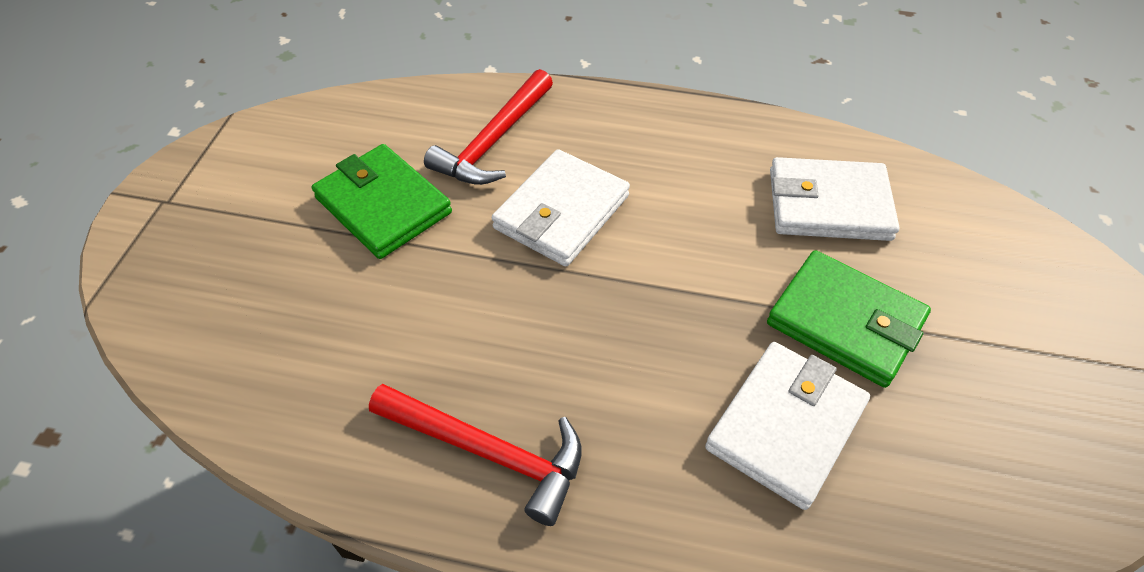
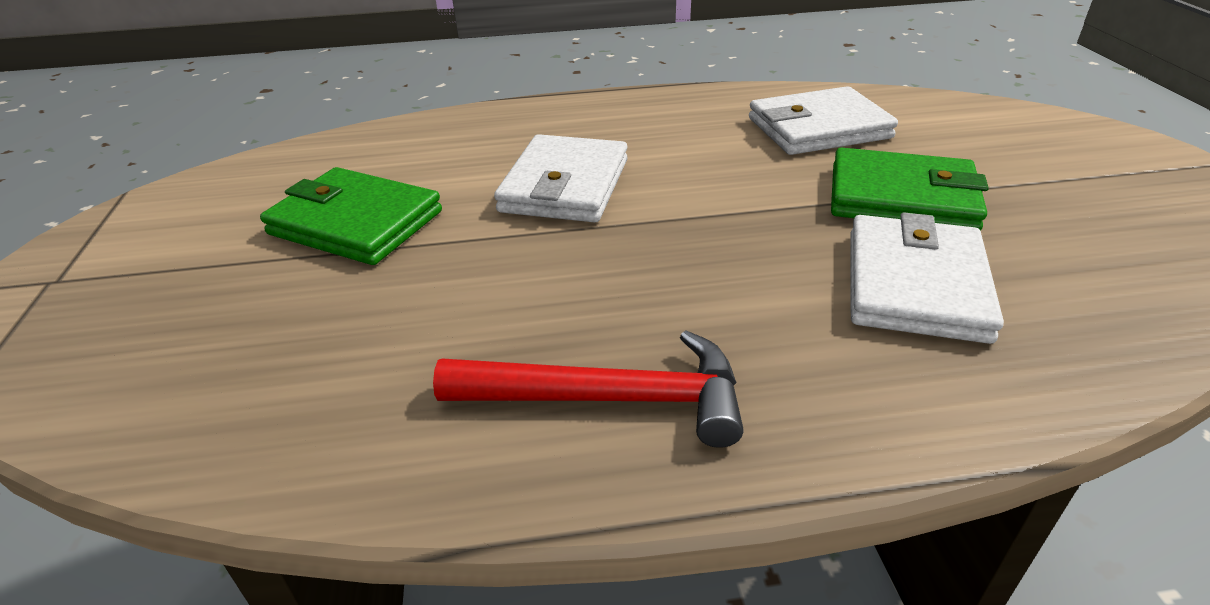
camera: 20 degrees left, 15 degrees down
red hammer [424,69,553,185] -> none

